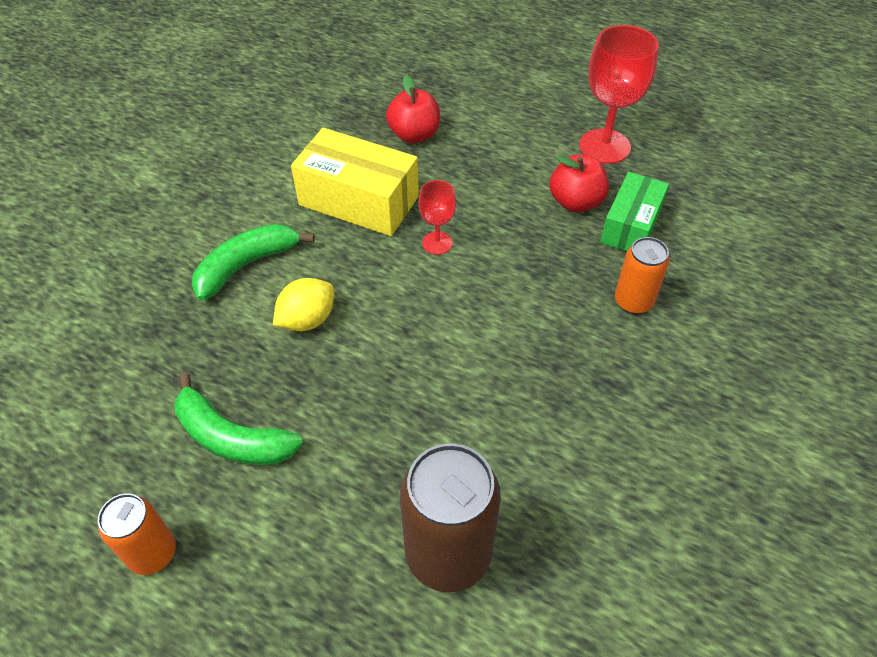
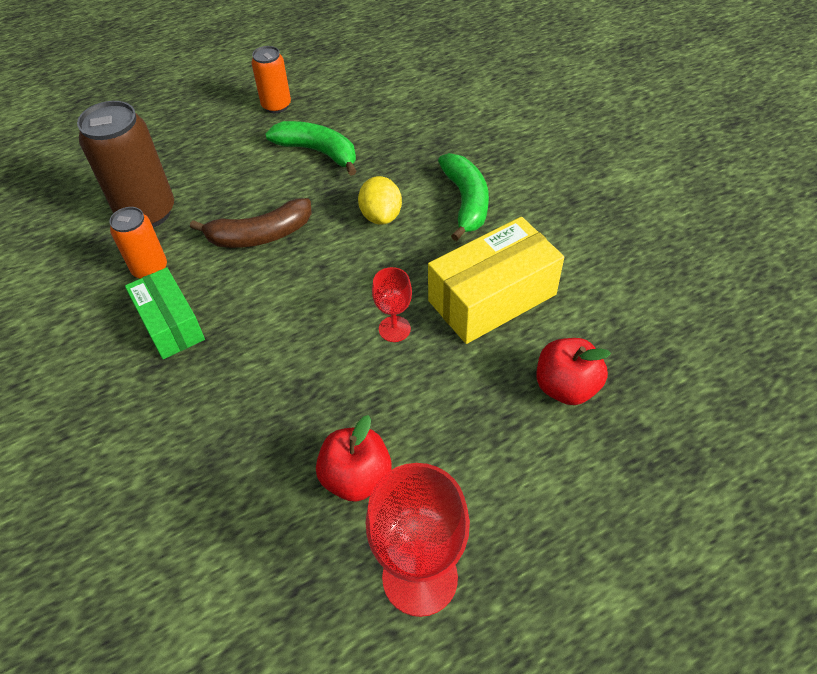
camera: 125 degrees right, 0 degrees up
green banana [175,373,303,465] -> green banana turned 60 degrees clockwise [265,121,357,176]
green box [600,172,669,251] -> green box moved to [125,267,205,359]
orange can [615,237,669,315] -> orange can moved to [109,207,167,279]
none -> brown banana [190,198,312,248]

